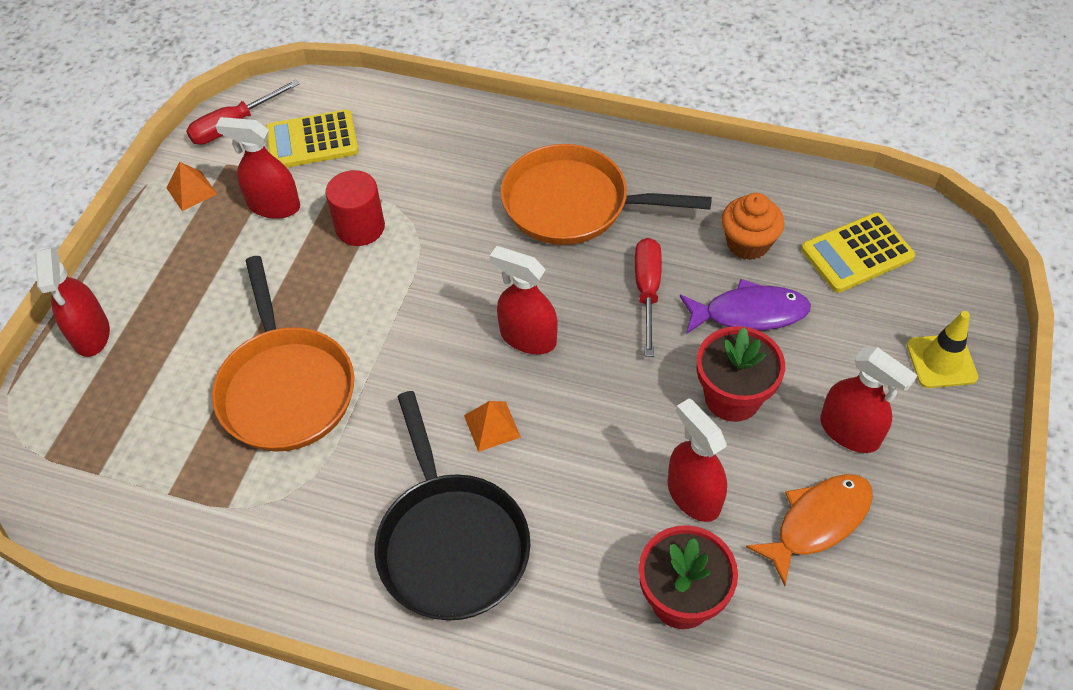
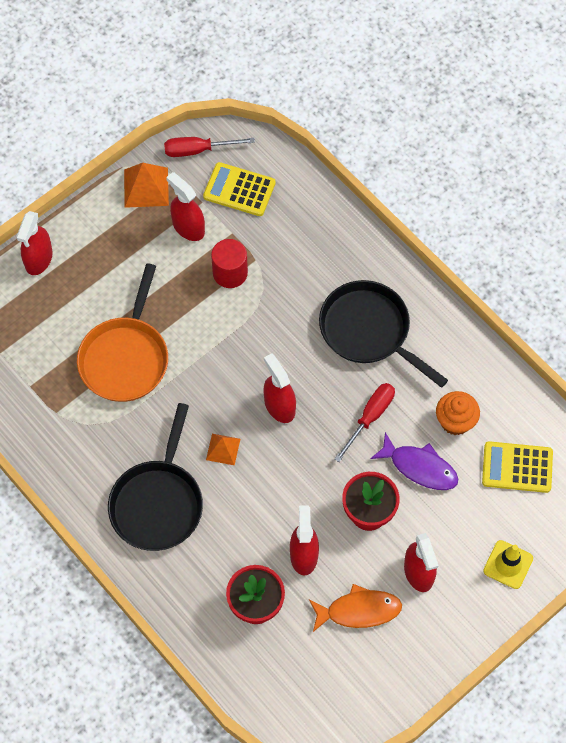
camera: 30 degrees right, 10 degrees up
orange pyramid [166,162,217,211] -> orange pyramid [124,163,169,208], size x1.61
orange pan [501,144,712,245] -> black pan [319,280,448,388]

